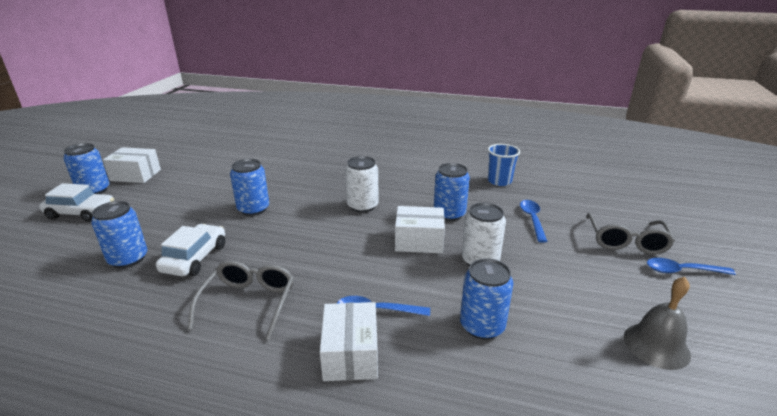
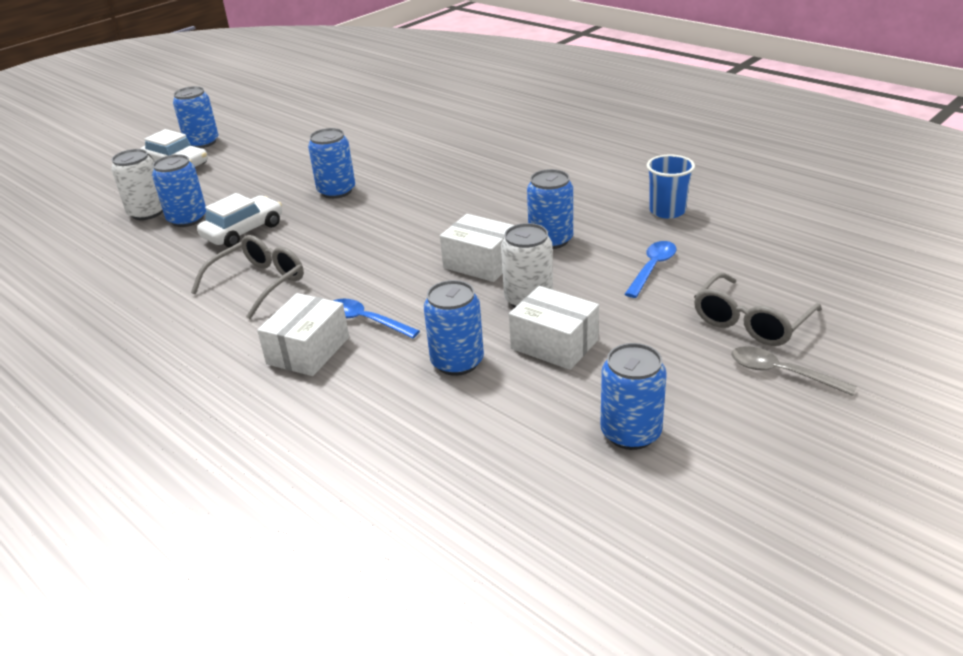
camera: 30 degrees right, 5 degrees up
white box [103,147,161,183] -> white box moved to [509,286,599,370]
white can [345,156,379,213] -> white can moved to [111,149,163,220]
grey bell [624,277,691,370] -> blue can [600,343,667,450]
blue spoon [647,258,736,275] -> grey spoon [731,346,857,396]

